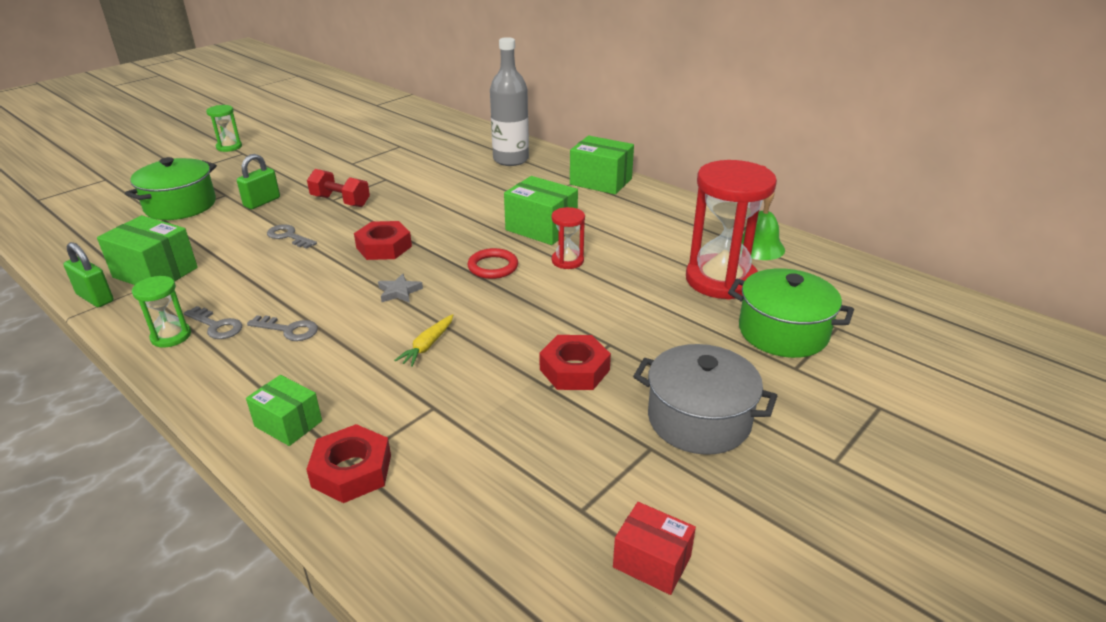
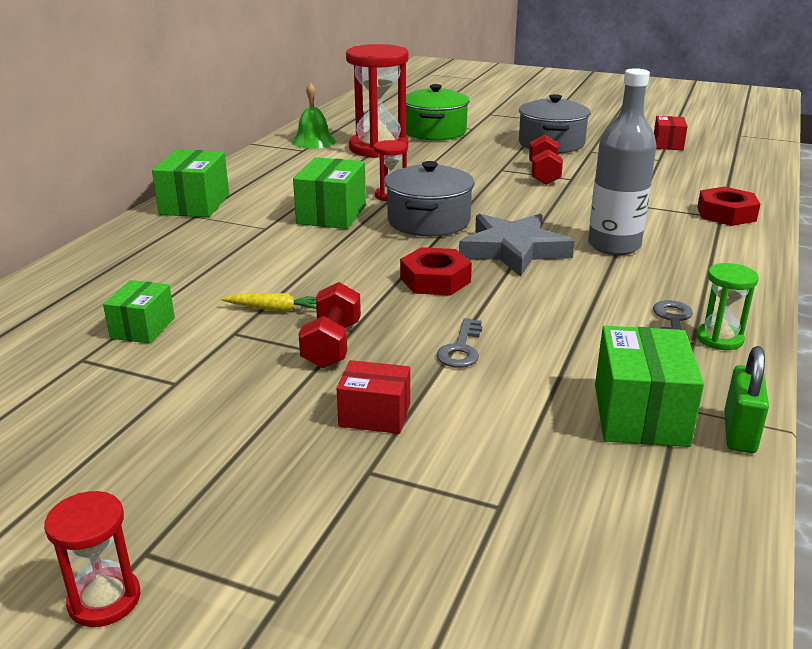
camera: 110 degrees left, 5 degrees down
green pot [125,157,217,220] -> none
green hourglass [206,105,242,152] -> red hourglass [44,491,140,627]
green padlock [237,154,280,209] -> red box [337,360,410,434]
green box [246,375,322,446] -> green box moved to [103,280,175,344]
grey key [247,315,318,341] -> none
grey star [378,274,423,303] -> grey star [459,214,575,277], size x2.30
yellow carrot [394,314,453,367] -> yellow carrot moved to [221,293,316,312]
red ring [468,248,518,279] -> grey pot [385,161,475,236]
grey bottle [490,37,529,166] -> grey bottle moved to [588,68,657,255]
red nut [539,335,611,390] -> red dumbbell [529,135,563,185]

